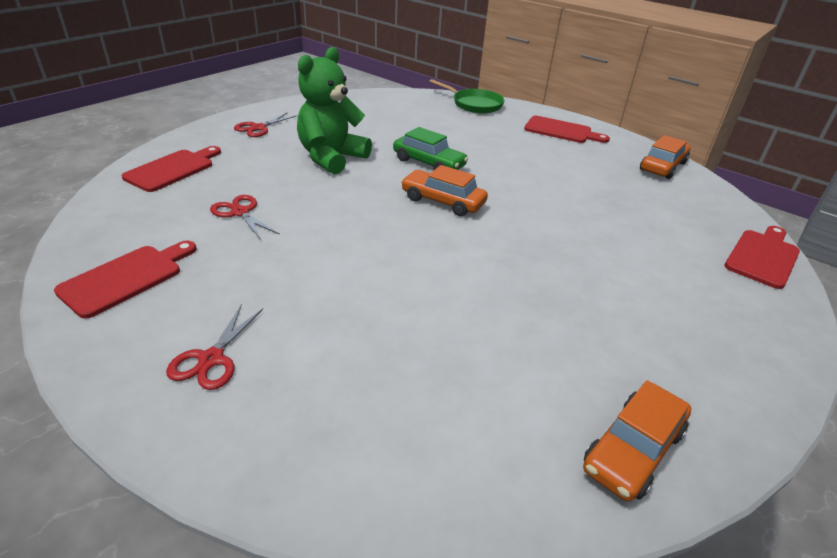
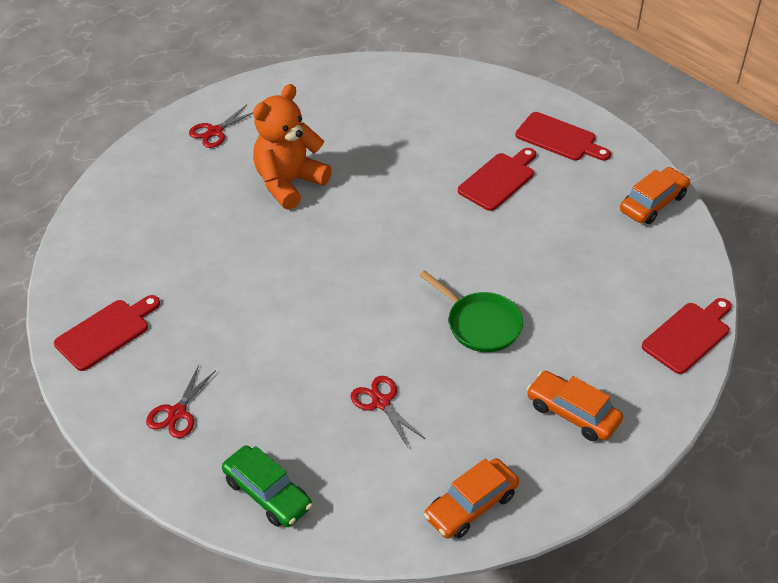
camera: 10 degrees right, 10 degrees up
red cutting board [122,146,221,192] -> red cutting board moved to [458,148,536,211]
red scissors [210,195,280,240] -> red scissors moved to [351,376,425,447]
green teddy bear [297,47,372,175] -> orange teddy bear [253,84,332,210]
green car [393,127,468,170] -> green car moved to [222,445,312,527]
orange car [401,165,488,216] -> orange car moved to [527,371,623,441]
green pan [429,79,505,113] -> green pan moved to [419,270,523,352]

